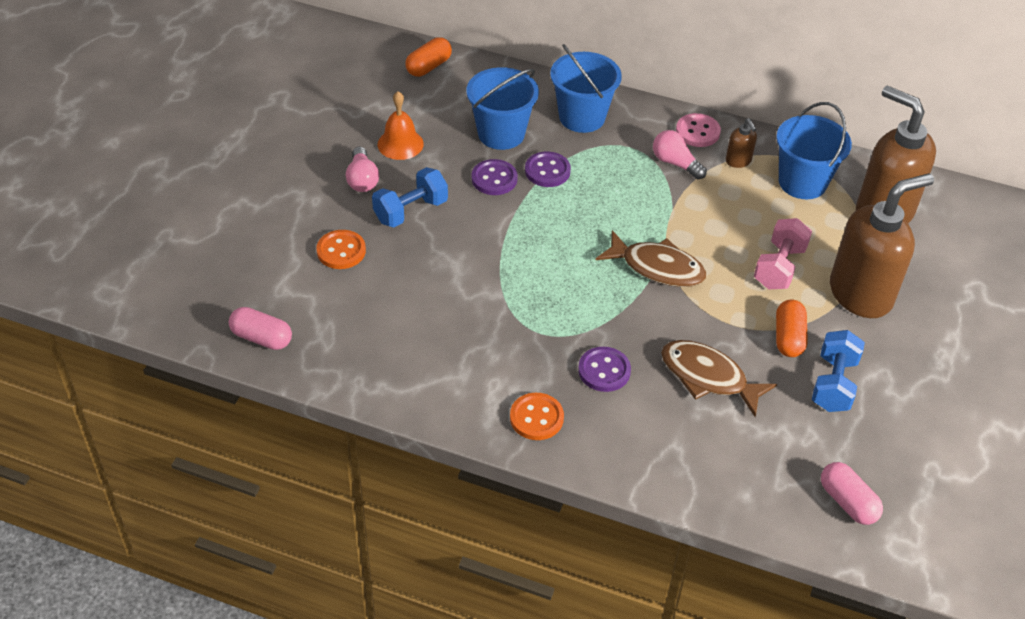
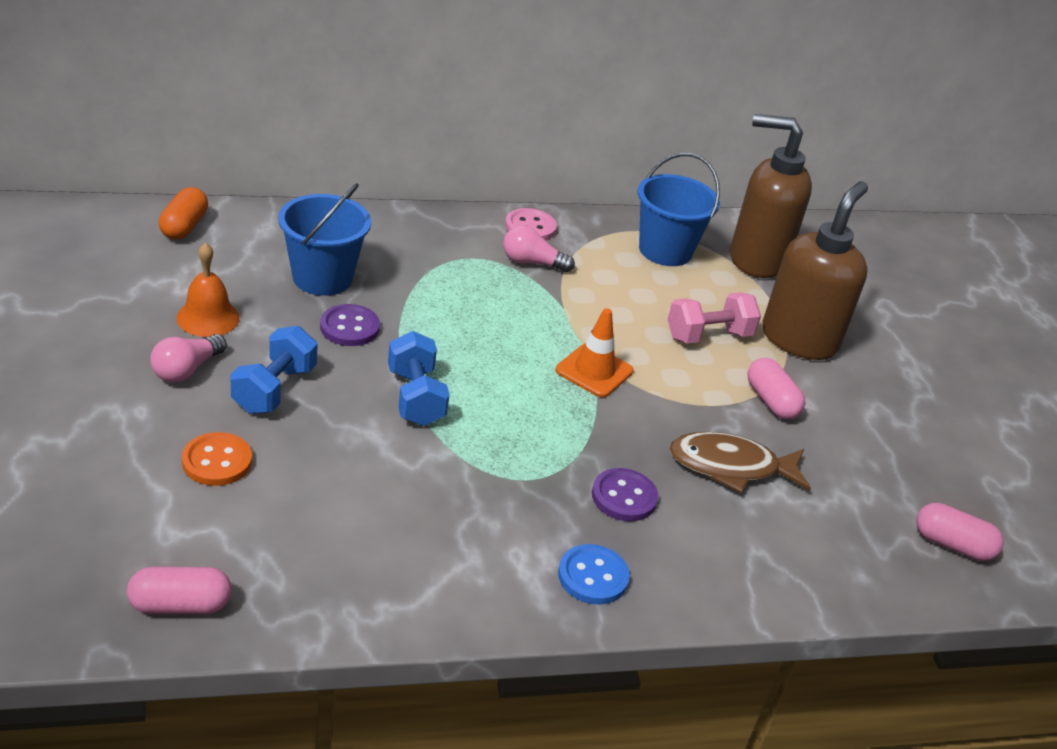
camera: 35 degrees left, 10 degrees down
pink light bulb [346,147,379,192] -> pink light bulb turned 75 degrees clockwise [150,334,227,383]
orange button [510,393,564,440] -> blue button [558,544,630,604]
purple button [525,152,571,187] -> none
blue bucket [550,44,622,133] -> none
brown fish [596,230,707,287] -> orange traffic cone [556,308,633,397]
brown soap dispenser [726,118,757,168] -> none
pink dumbbell [754,218,812,290] -> pink dumbbell turned 75 degrees clockwise [667,292,761,344]
orange capsule [776,300,808,357] -> pink capsule [747,358,805,419]
blue dumbbell [812,330,865,412] -> blue dumbbell moved to [388,331,450,426]

